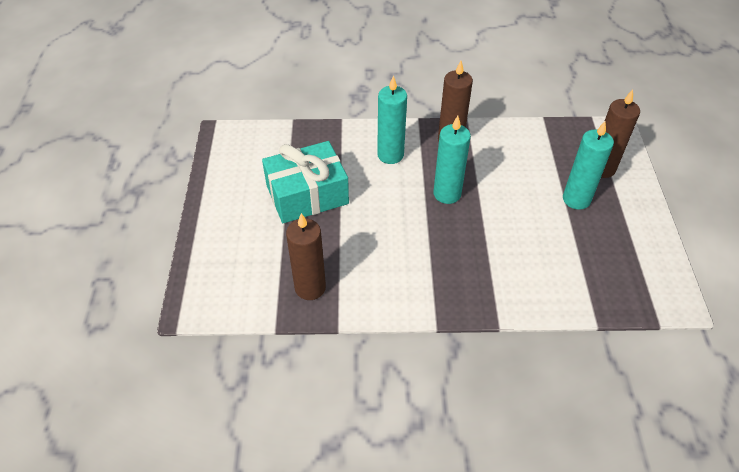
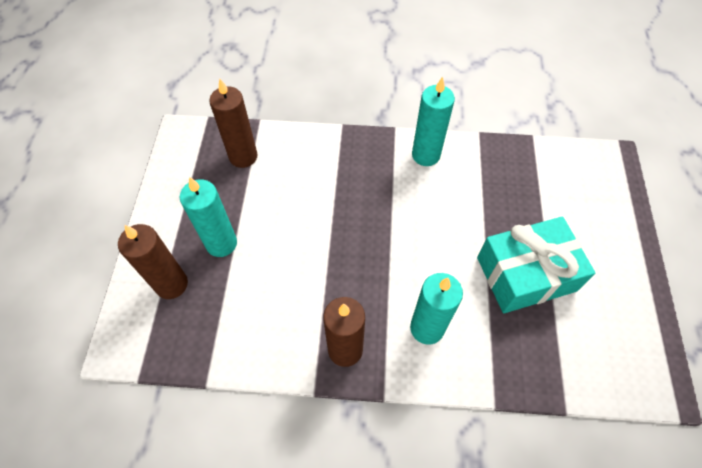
camera: 175 degrees left, 10 degrees up
brown candle [286,213,326,300] -> brown candle moved to [209,79,258,168]
turquoise candle [433,116,471,204] -> turquoise candle moved to [412,76,455,166]

